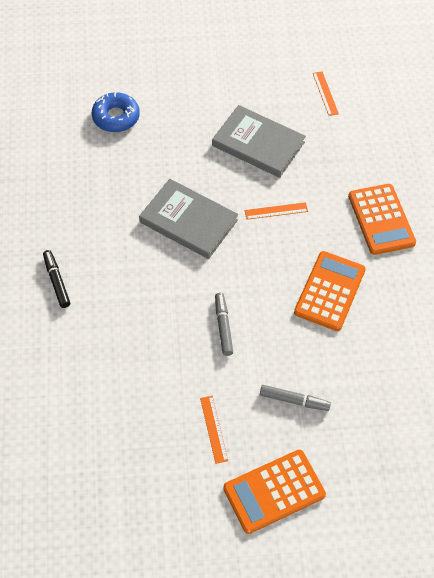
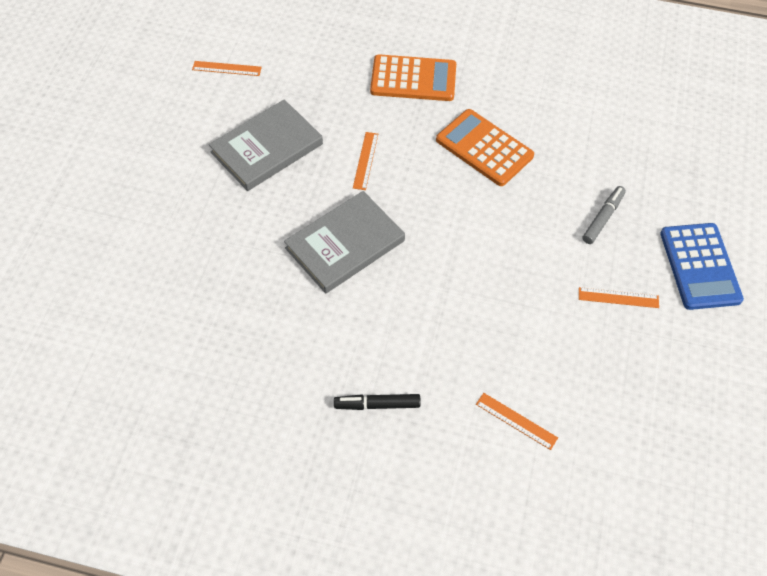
camera: 70 degrees left, 0 degrees up
blue donut [92,91,140,132] -> none
grey marker [215,293,233,356] -> none
orange calculator [223,450,326,534] -> blue calculator [660,223,744,310]
none -> orange ruler [476,393,558,450]

